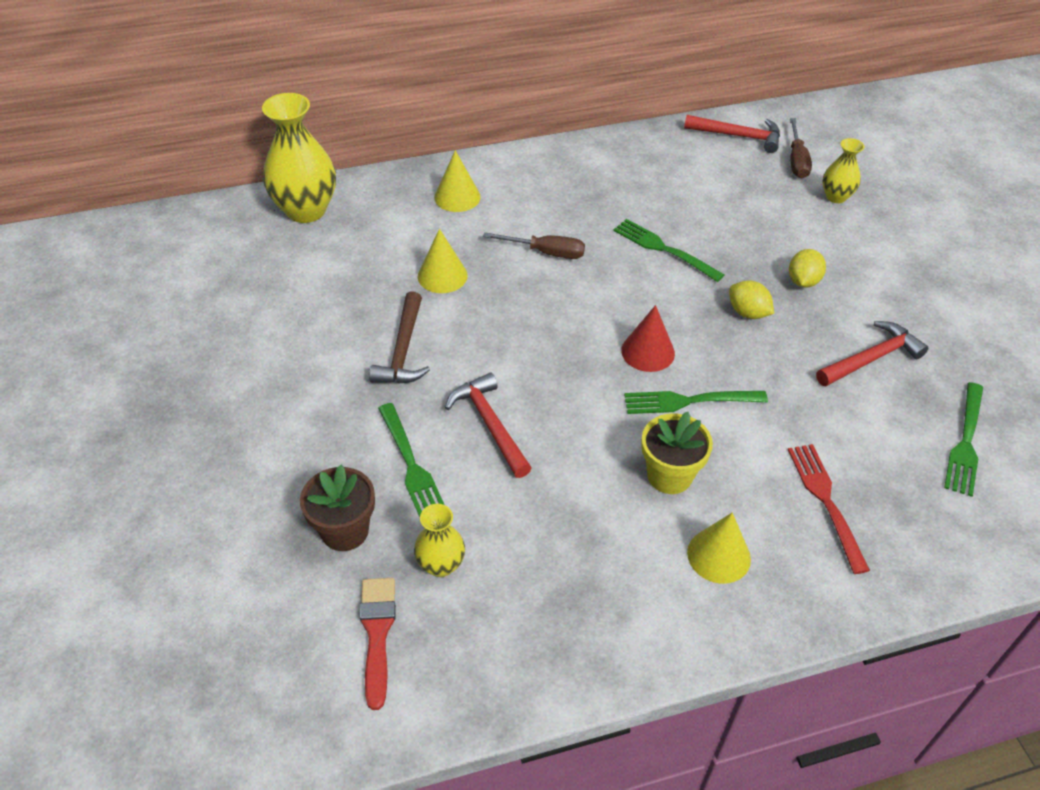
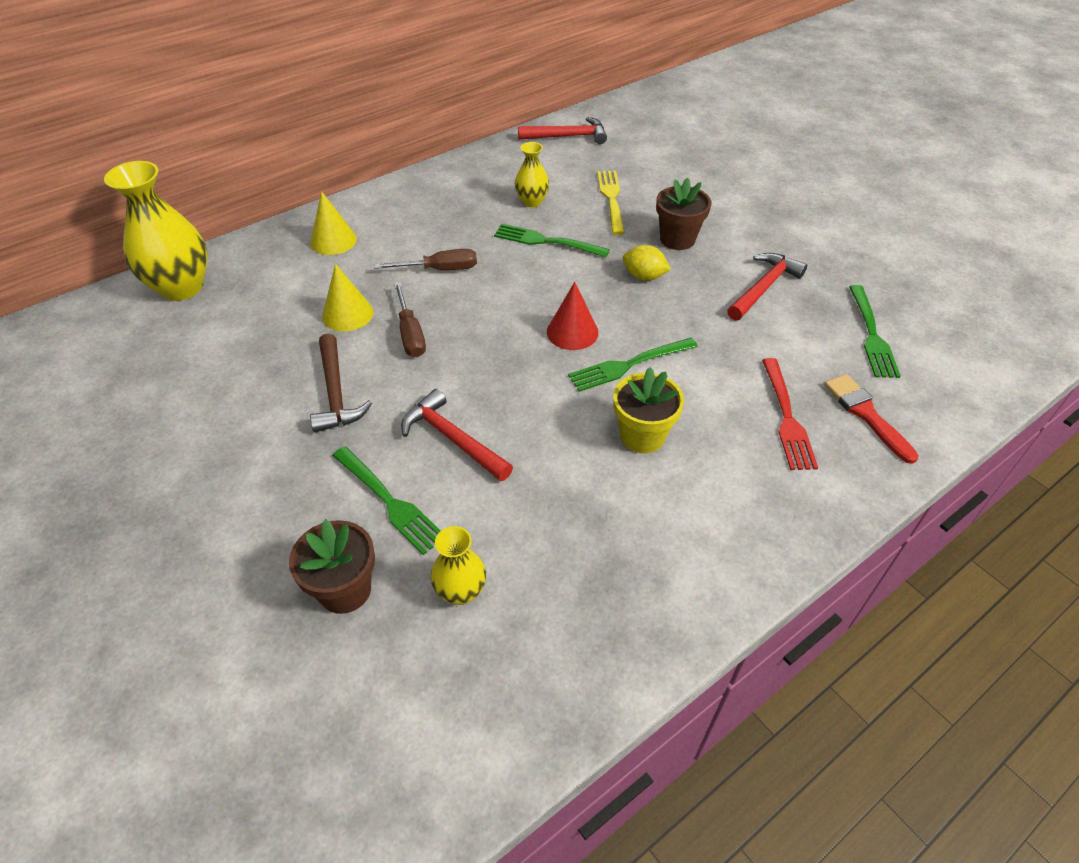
camera: 20 degrees left, 0 degrees up
red brush [360,578,396,710] -> red brush moved to [824,374,919,464]
yellow cone [687,513,751,584] -> none
red fork [788,444,870,574] -> red fork turned 150 degrees counterclockwise [762,358,818,470]
yellow lemon [789,249,826,288] -> brown flower pot [656,178,712,250]
brown screwdriver [790,118,812,178] -> brown screwdriver moved to [394,282,426,357]
yellow vase [822,138,864,203] -> yellow vase moved to [515,142,549,207]
none -> yellow fork [597,171,625,235]

